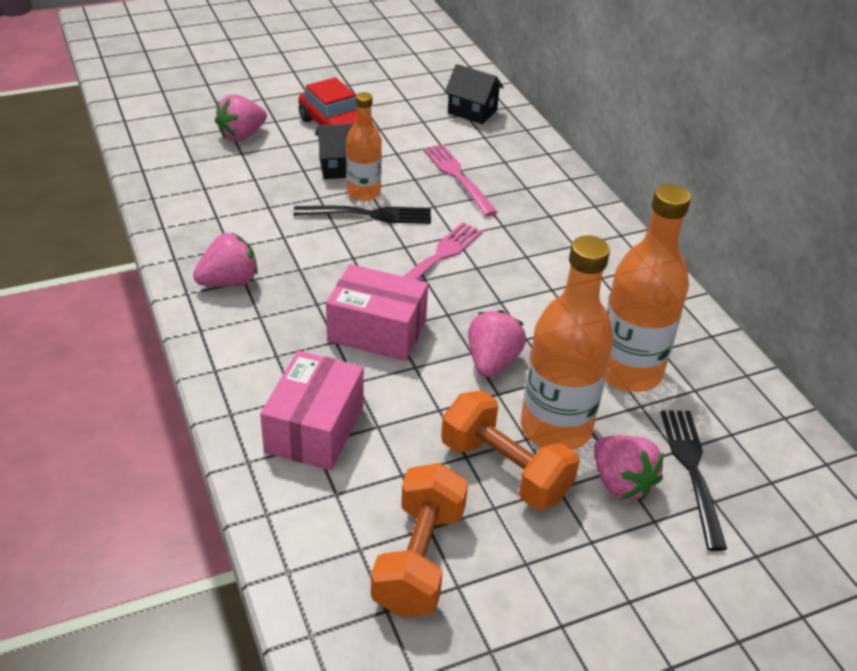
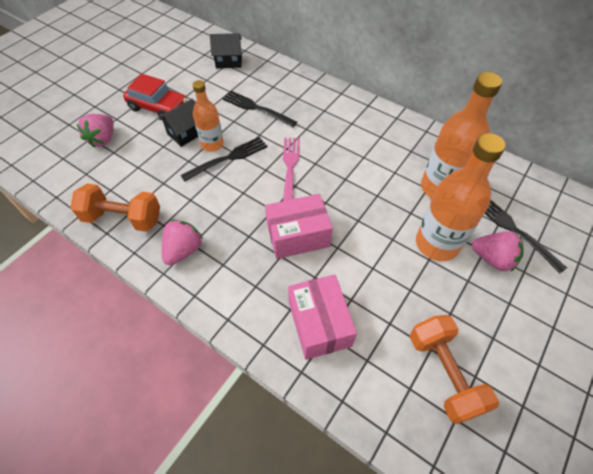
camera: 30 degrees left, 15 degrees up
pink fork [423,144,497,216] -> black fork [222,91,297,127]
orange dumbbell [441,390,579,510] -> orange dumbbell moved to [71,183,160,232]
pink strawberry [468,310,526,377] -> none

